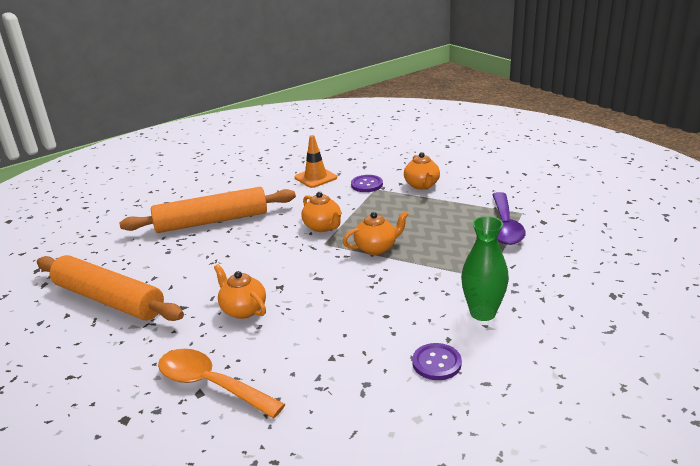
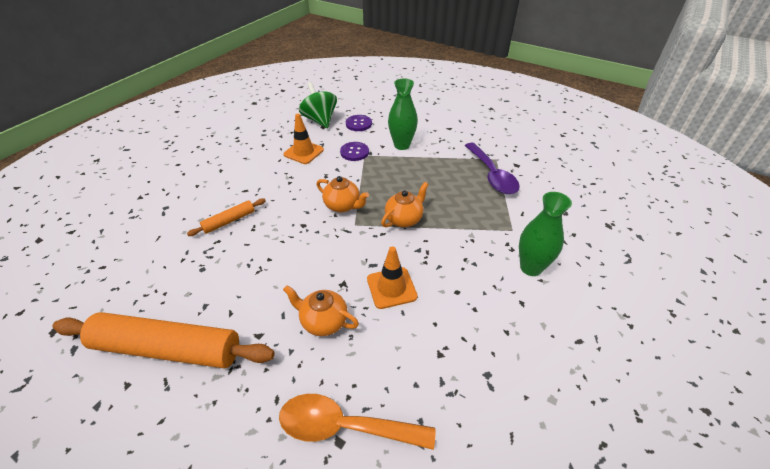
camera: 25 degrees left, 15 degrees up
orange rolling pin [119,187,296,233] -> orange rolling pin [187,198,266,236], size x0.47
orange teapot [404,152,440,190] -> green vase [388,78,418,150]
purple button [412,343,462,380] -> purple button moved to [346,115,372,131]
none -> green spinning top [299,82,337,128]
none -> orange traffic cone [367,246,418,309]

